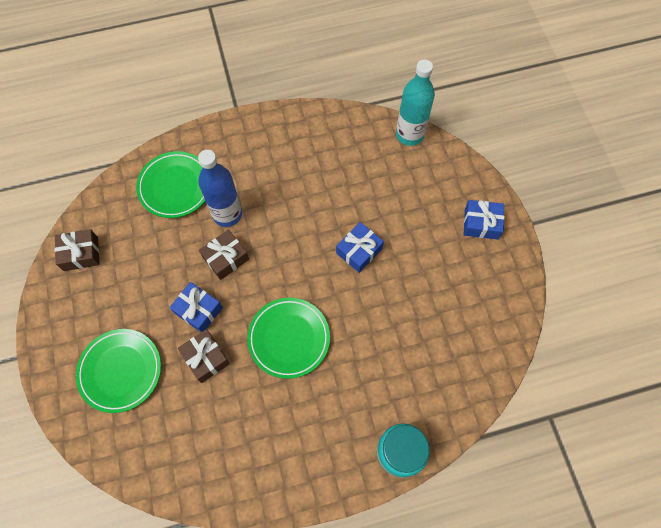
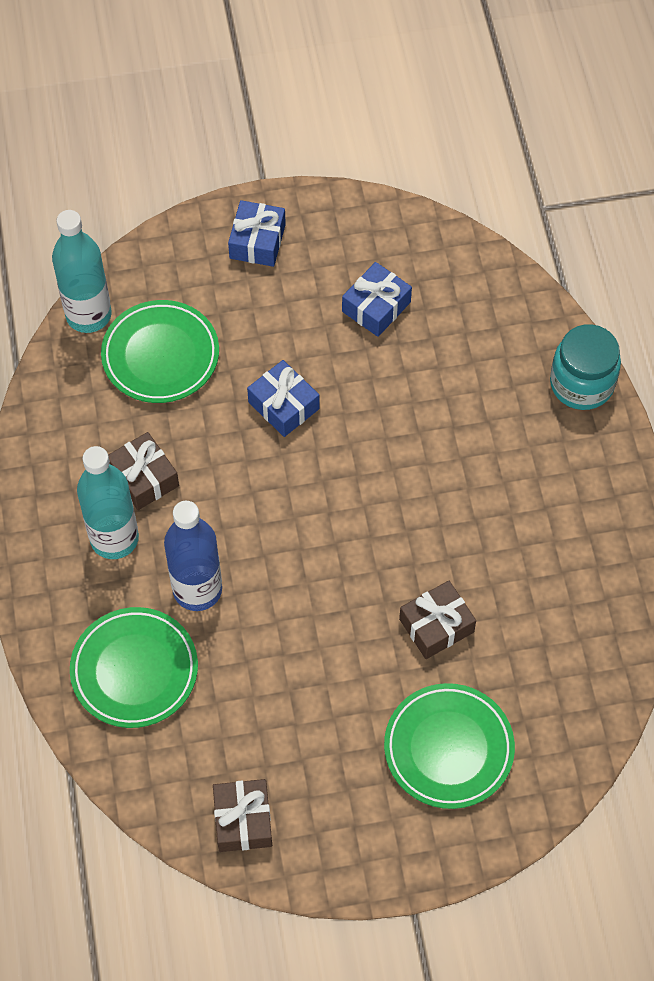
camera: 85 degrees left, 5 degrees down
blue gift [169,282,223,332] -> blue gift moved to [342,262,412,337]
brown gift [199,230,249,280] -> brown gift moved to [108,432,179,510]
green plate [247,298,330,379] -> green plate moved to [101,300,219,403]
none -> turquoise bottle [77,446,139,559]

